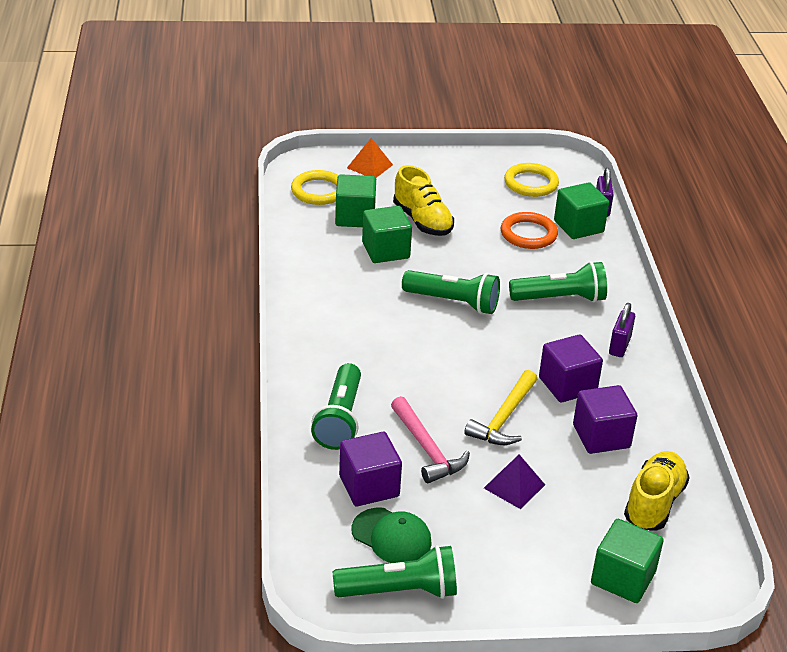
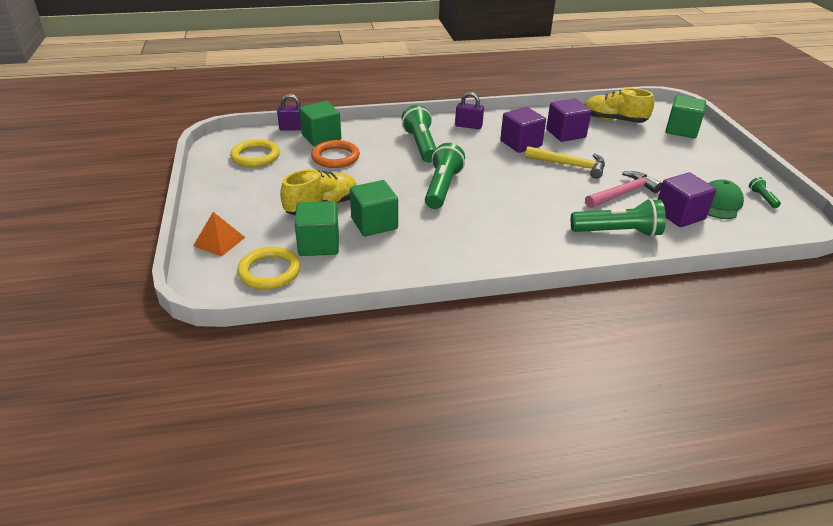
camera: 95 degrees left, 0 degrees up
green flashlight [333,545,457,599] -> green flashlight [749,177,781,208], size x0.46
purple pyramid [484,455,545,509] -> none

